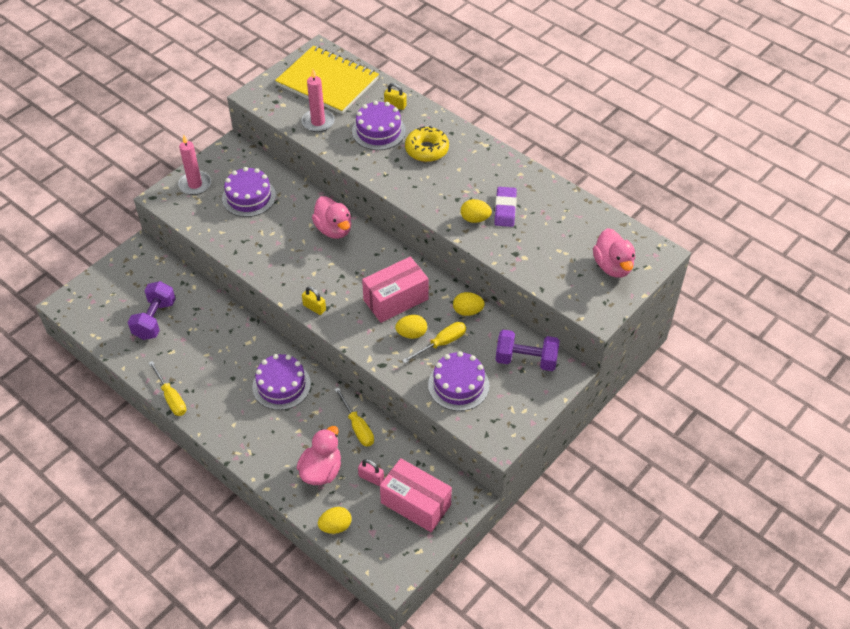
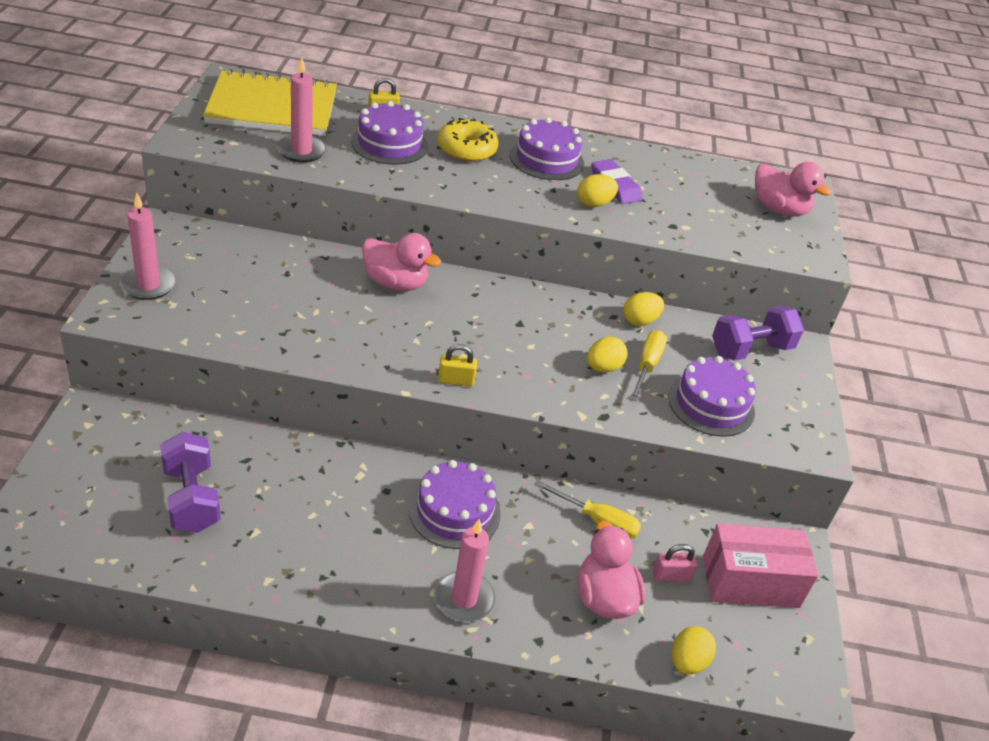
camera: 40 degrees left, 10 degrees down
yellow screwdriver [149,361,186,416] -> none
purple cake [222,167,276,217] -> purple cake moved to [510,117,584,180]
pink box [362,257,429,323] -> none
none -> pink candle [434,519,495,622]

